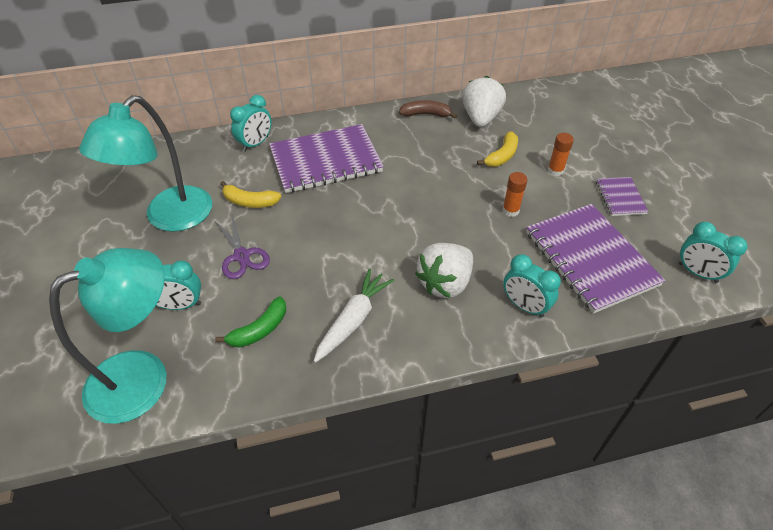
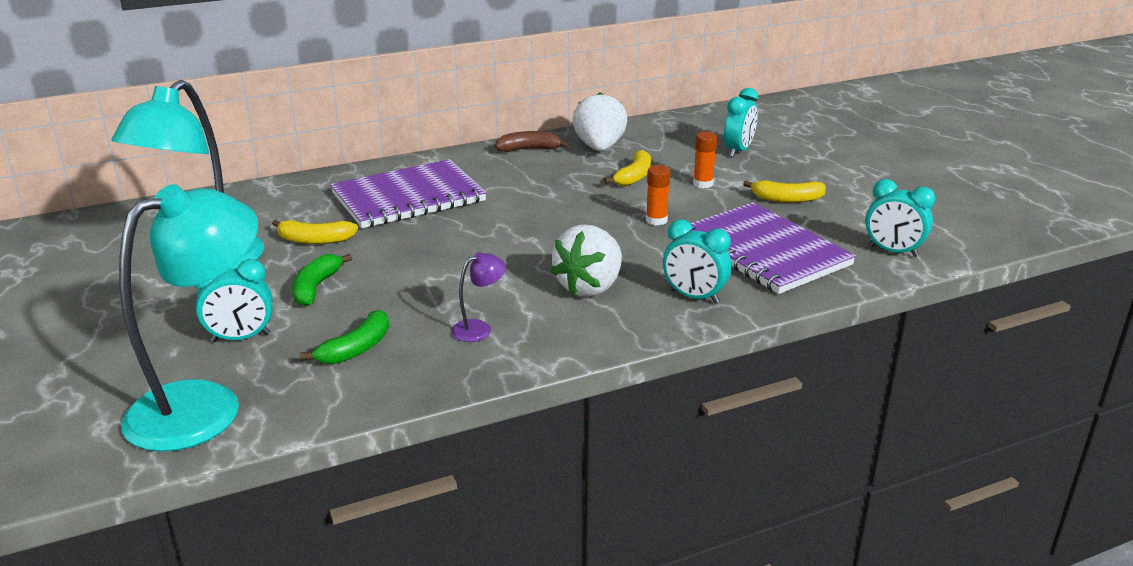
camera: 10 degrees left, 20 degrees down
purple scissors [214,214,270,279] -> green banana [292,254,352,306]
turquoise clock [230,95,272,152] -> turquoise clock moved to [724,88,758,157]
white carrot [314,268,394,363] -> purple lamp [451,252,506,342]
purple notebook [596,177,648,216] -> yellow banana [743,180,826,203]

